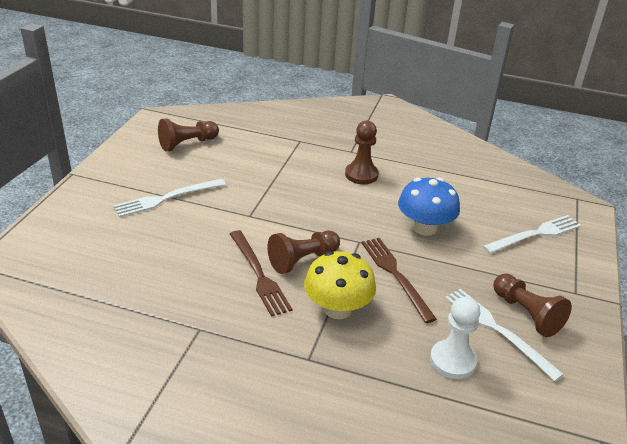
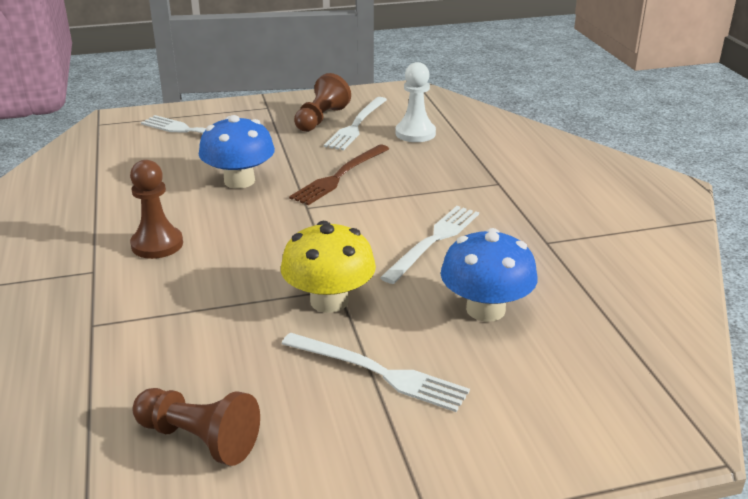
camera: 120 degrees left, 5 degrees down
brown fork [230,230,292,317] -> white fork [380,206,479,284]
brown pawn [267,230,340,274] -> none
yellow mushroom [304,251,376,319] -> yellow mushroom moved to [281,221,376,313]
none -> blue mushroom [441,228,538,322]

